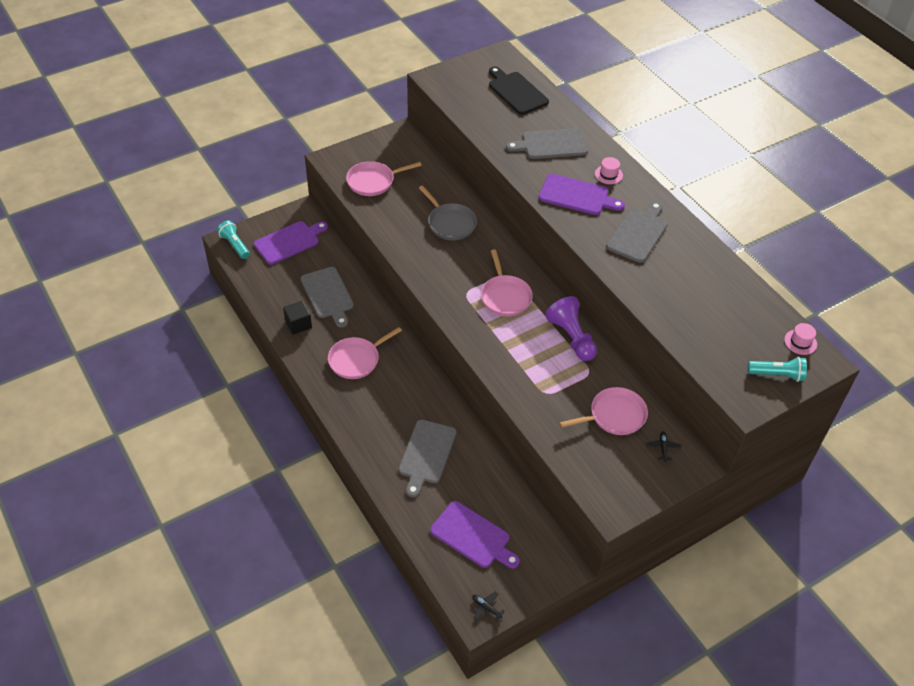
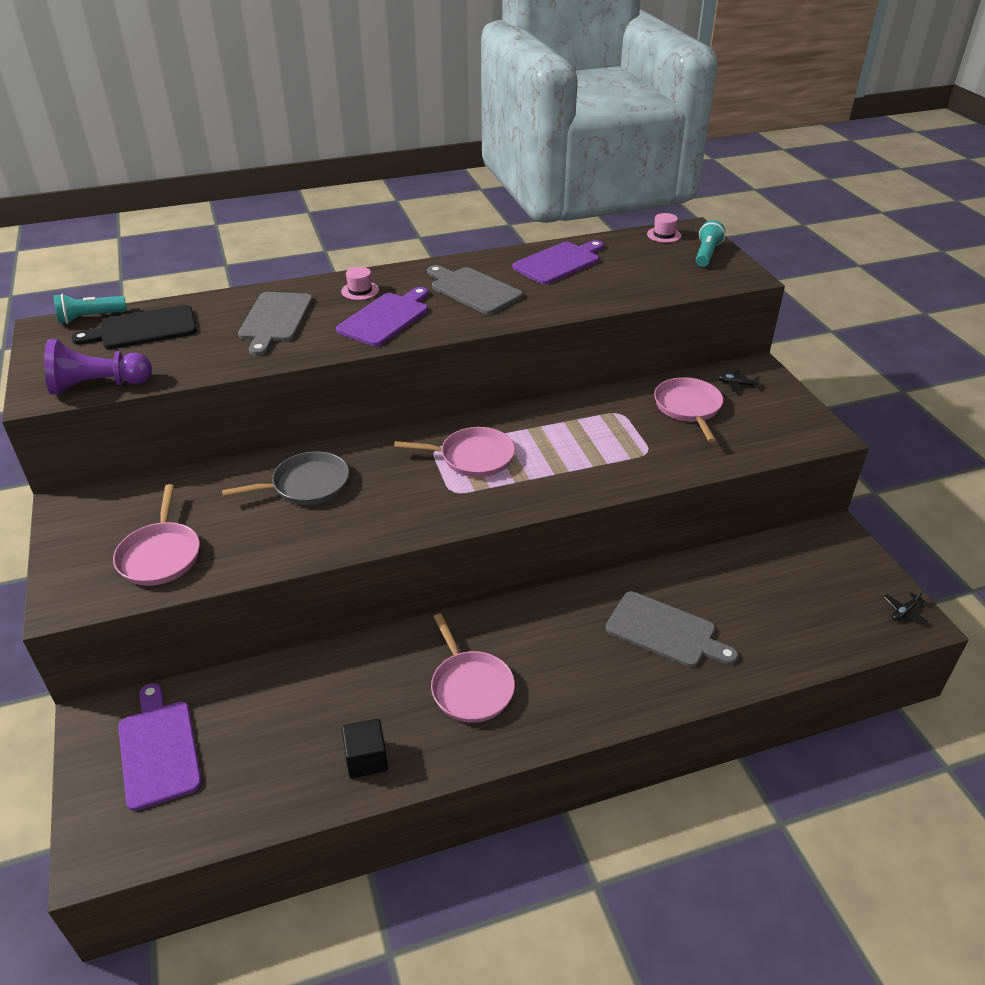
camera: 75 degrees left, 10 degrees down
turquoise flashlight [217,221,250,259] -> turquoise flashlight moved to [54,293,127,324]
grey cutting board [301,267,354,328] -> none
purple cutting board [430,501,520,569] -> purple cutting board moved to [513,240,604,284]
purple pawn [545,296,597,361] -> purple pawn moved to [44,339,152,395]

